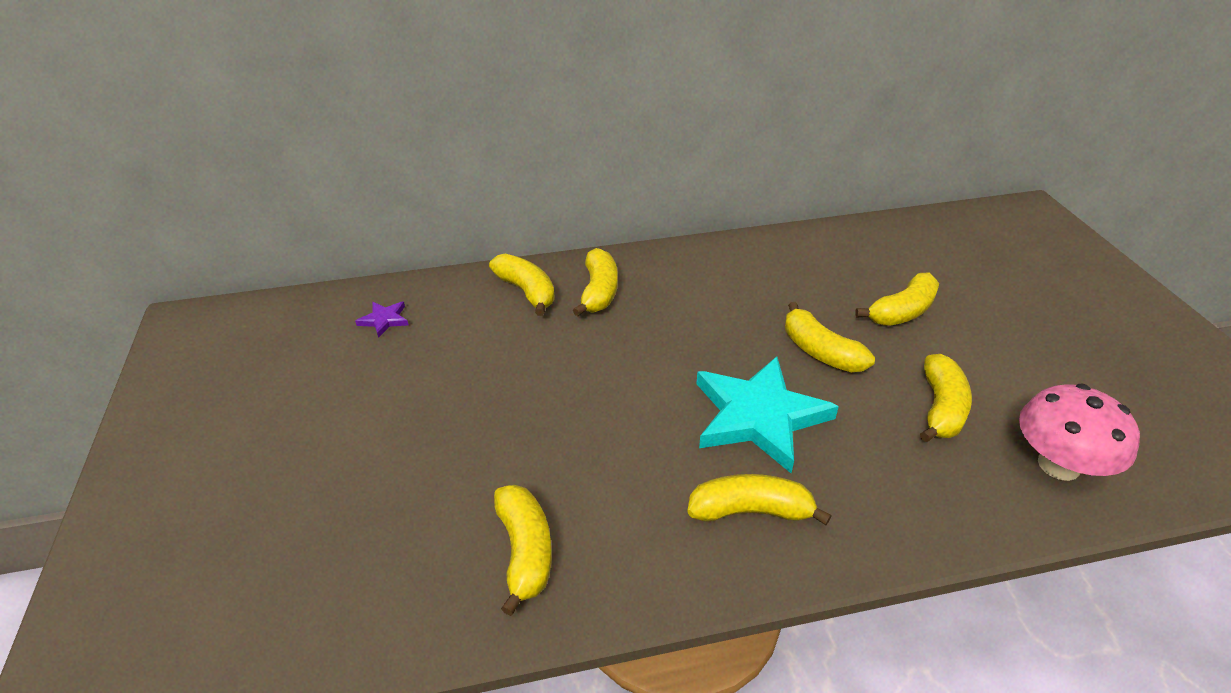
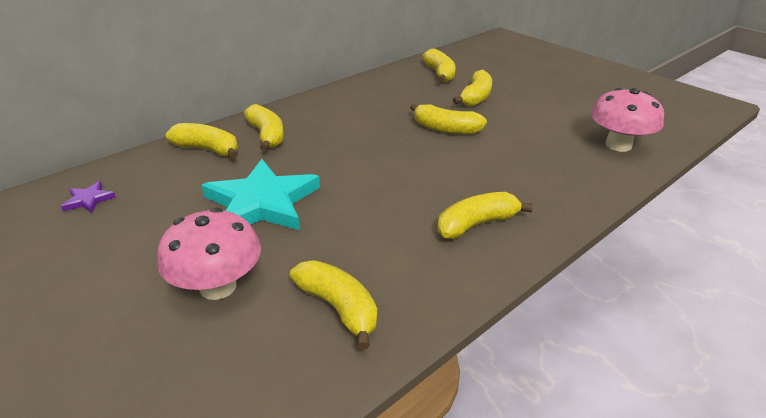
camera: 30 degrees left, 5 degrees down
turquoise star [696,356,839,473] -> turquoise star moved to [201,159,320,230]
yellow banana [920,354,972,442] -> yellow banana moved to [422,48,456,82]
none -> pink mushroom [158,208,261,300]

